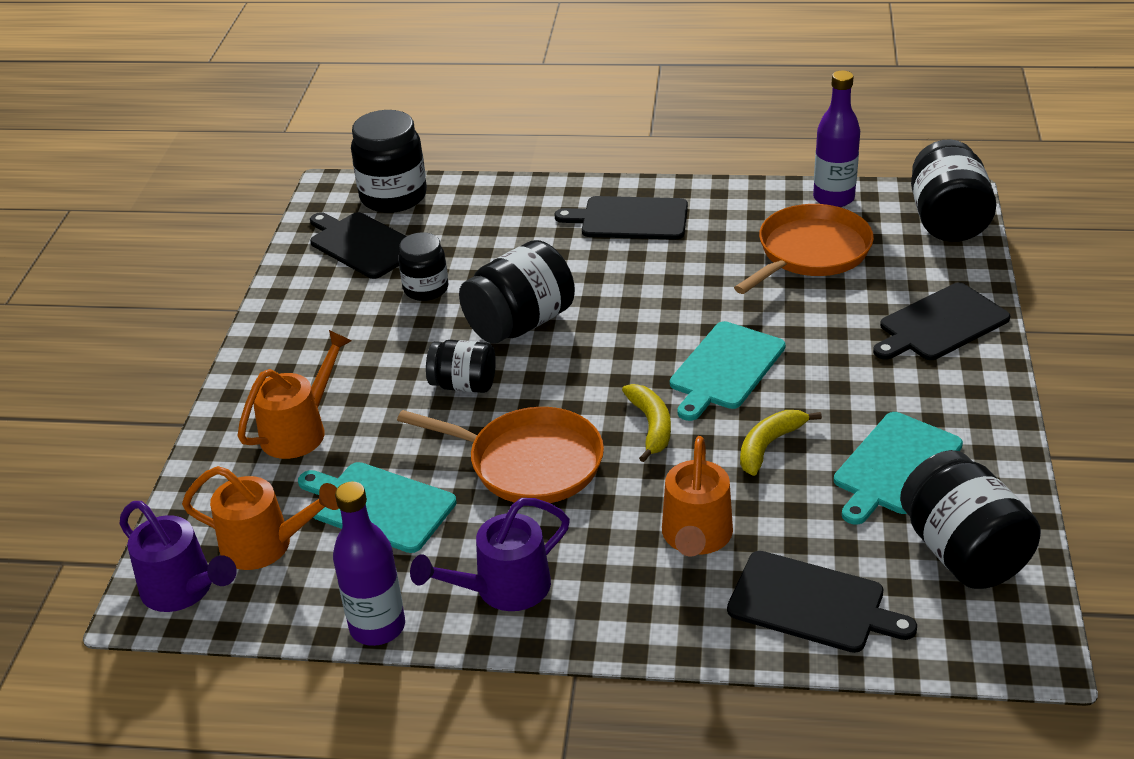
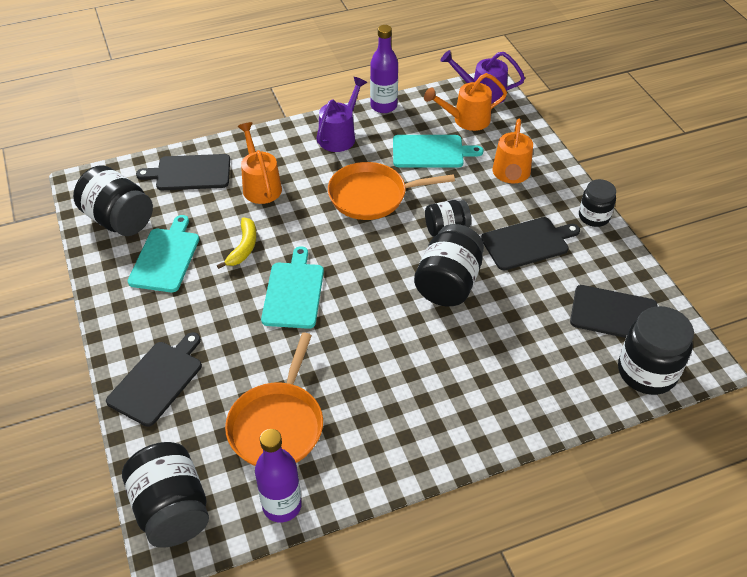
camera: 150 degrees right, 10 degrees up
black jar [398,232,448,301] -> black jar moved to [579,179,616,227]
black cutting board [555,196,688,240] -> black cutting board moved to [481,217,580,270]
yellow banana [622,384,671,462] -> none

